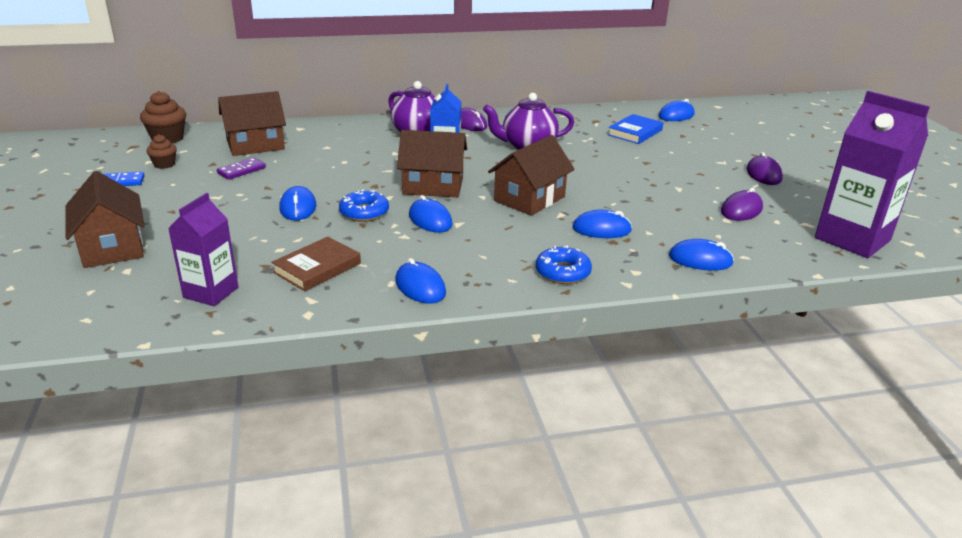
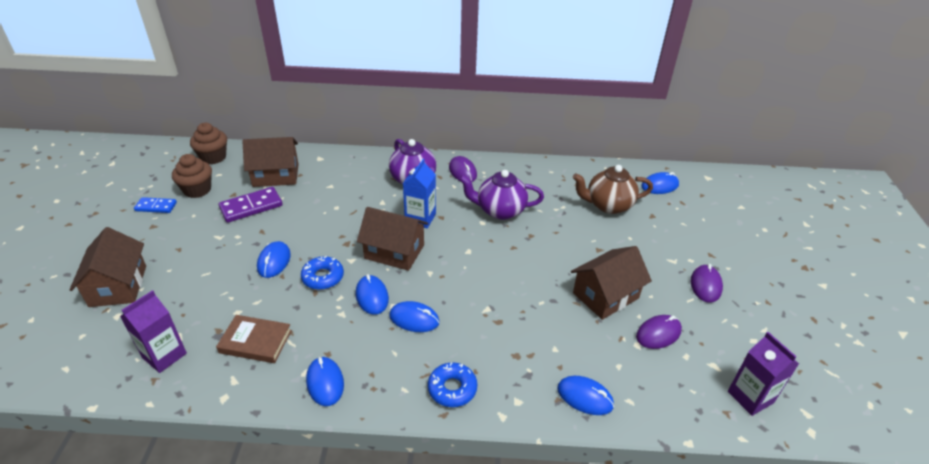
camera: 15 degrees right, 10 degrees up
brown cupcake [147,134,177,169] -> brown cupcake [172,154,212,198], size x1.64
purple domino [217,157,266,180] -> purple domino [219,187,282,223], size x1.58
brown book [271,237,361,291] -> brown book turned 45 degrees clockwise [216,315,292,363]
brown house [488,135,575,216] -> brown house moved to [571,246,652,320]
blue mouse [573,210,632,238] -> blue mouse moved to [389,301,440,332]
blue book [608,114,663,144] -> brown teapot [573,165,653,214]
purple carton [815,91,930,258] -> purple carton [728,332,799,416], size x0.60

